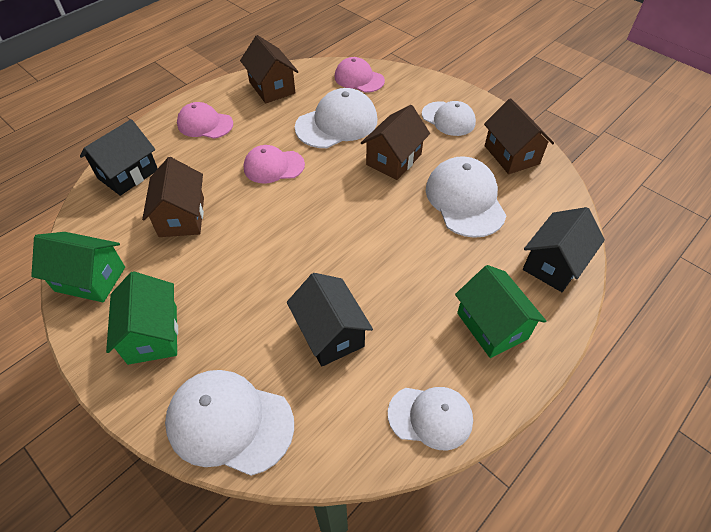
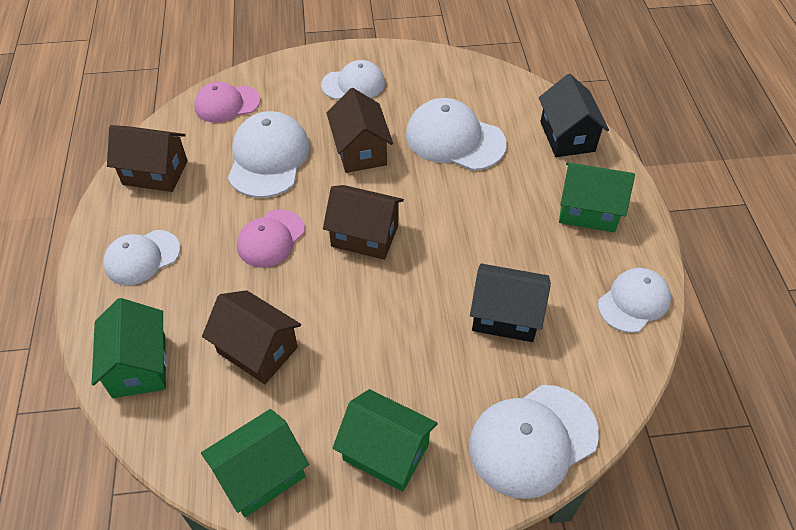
camera: 50 degrees left, 0 degrees up
black house [80,119,158,196] -> green house [92,298,167,398]
pink cap [177,102,233,139] -> white cap [103,230,180,285]
brown house [484,98,554,174] -> brown house moved to [323,185,404,260]

